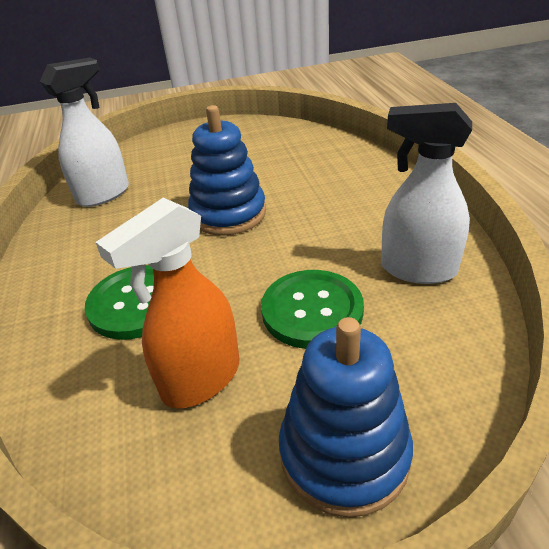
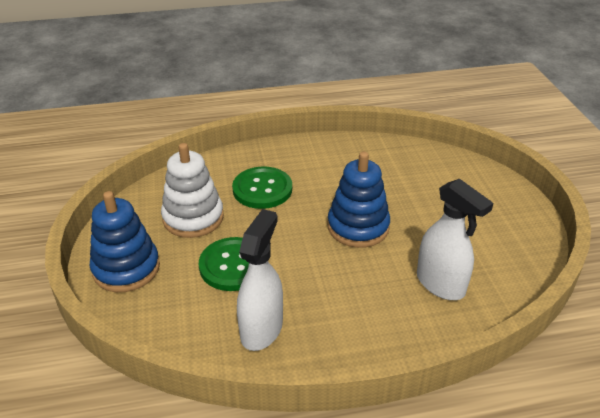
camera: 90 degrees right, 0 degrees up
white spray bottle [40,58,129,207] -> white spray bottle moved to [417,179,494,300]
orange spray bottle [95,198,239,408] -> white stacking toy [161,143,224,238]

